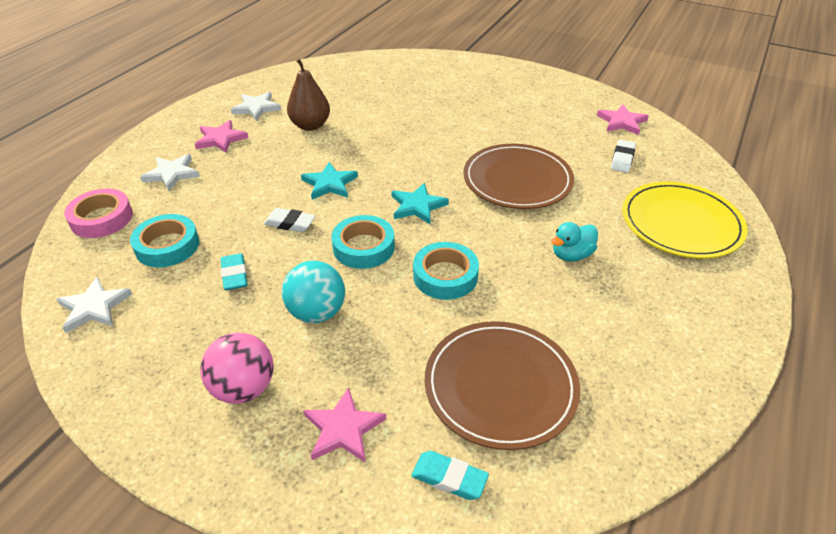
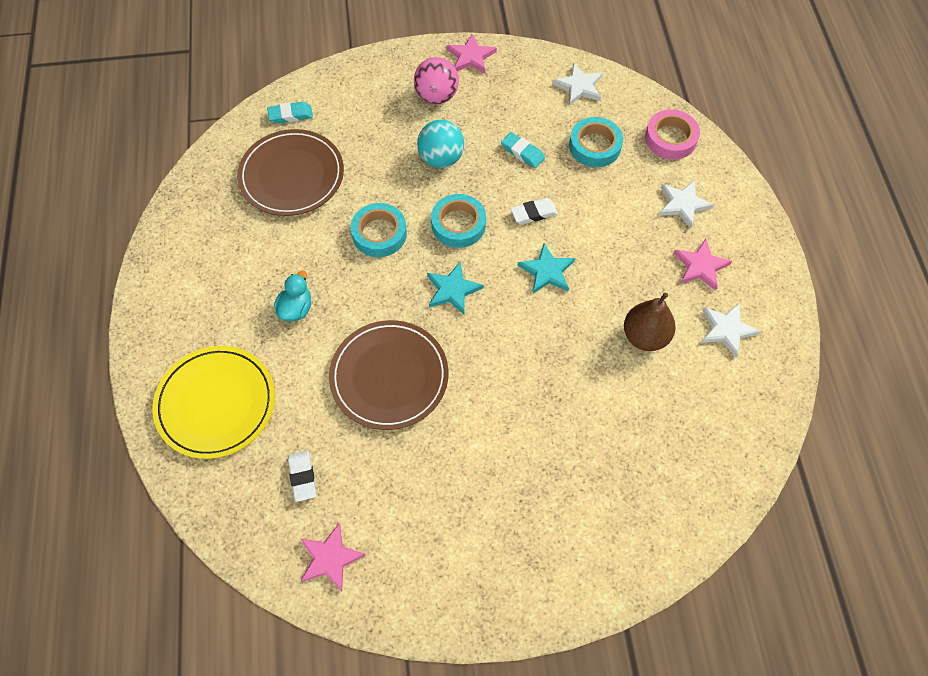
camera: 145 degrees right, 20 degrees up
pink star [303,387,386,463] -> pink star moved to [446,33,497,74]

